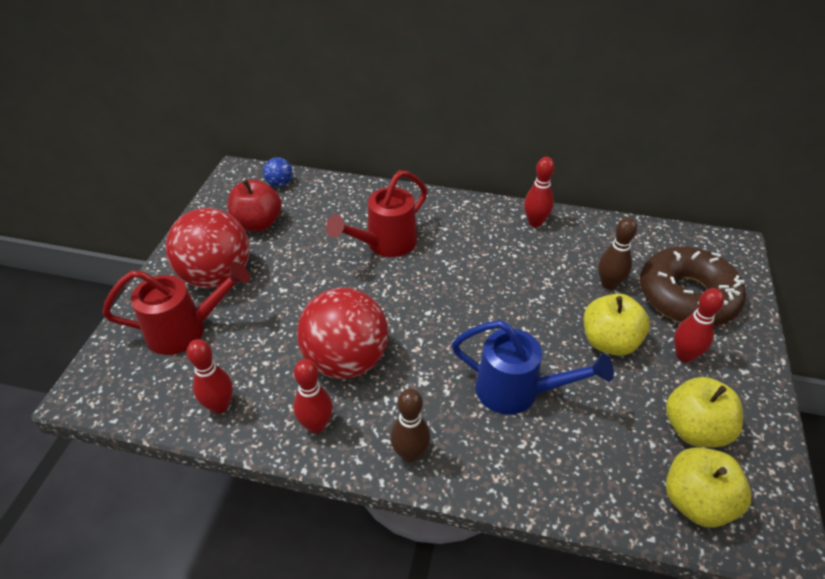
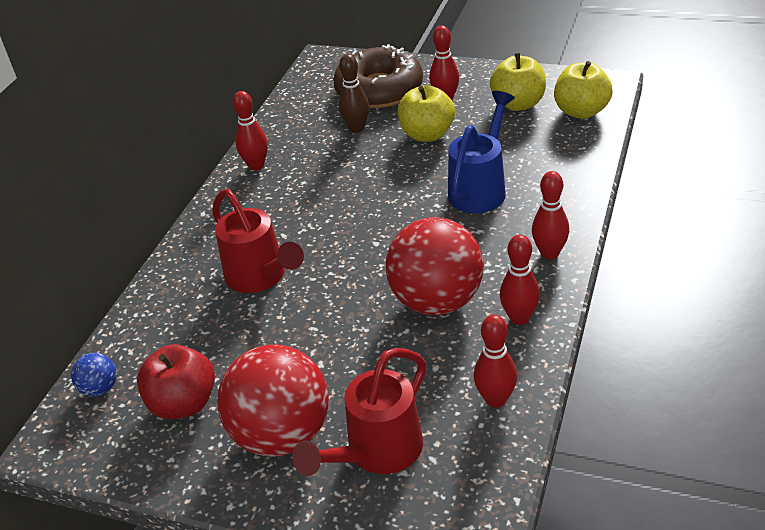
camera: 80 degrees left, 5 degrees down
red watering can [102,262,250,355] -> red watering can turned 135 degrees counterclockwise [292,348,426,476]
brown bowling pin [390,389,430,463] -> red bowling pin [532,171,569,259]

